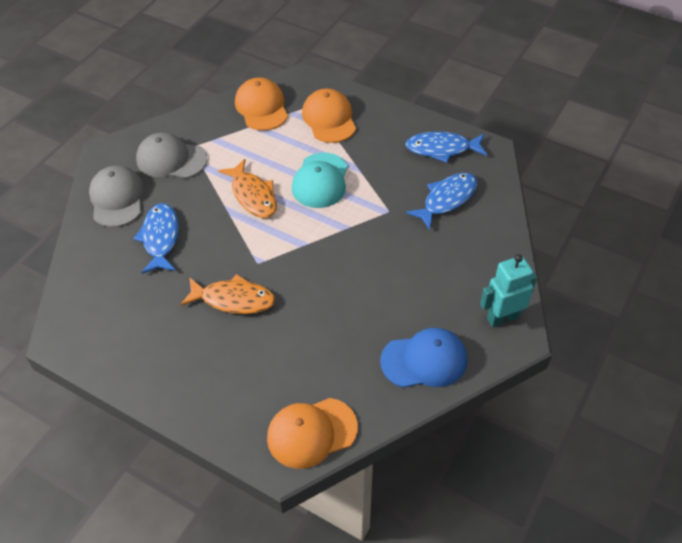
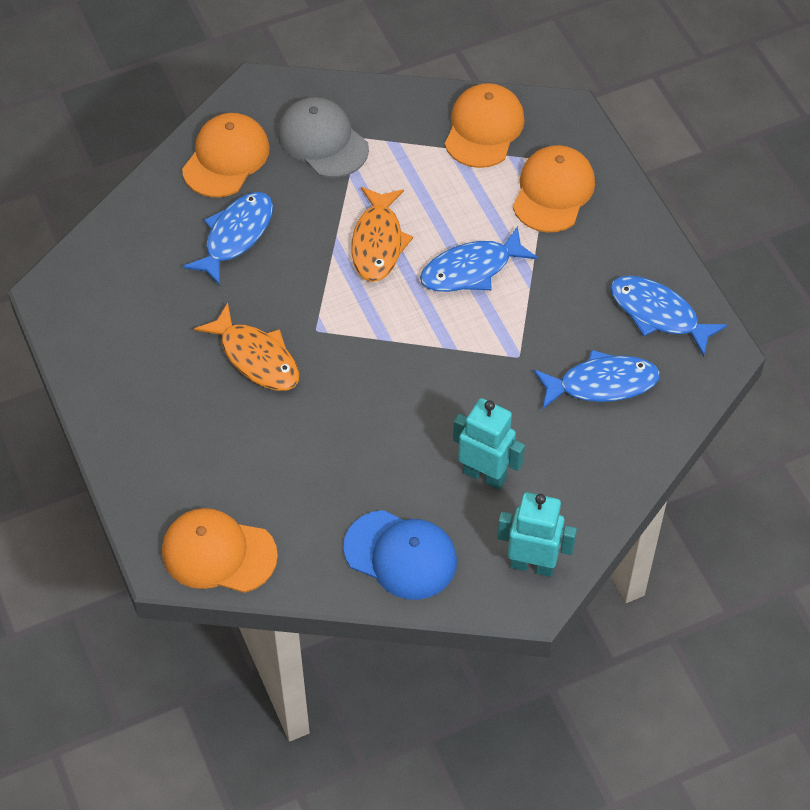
camera: 35 degrees right, 5 degrees up
grey cap [89,165,145,227] -> orange cap [182,113,270,197]
turquoise cap [292,153,348,208] -> blue fish [420,226,538,292]
none -> turquoise robot [453,398,525,490]

